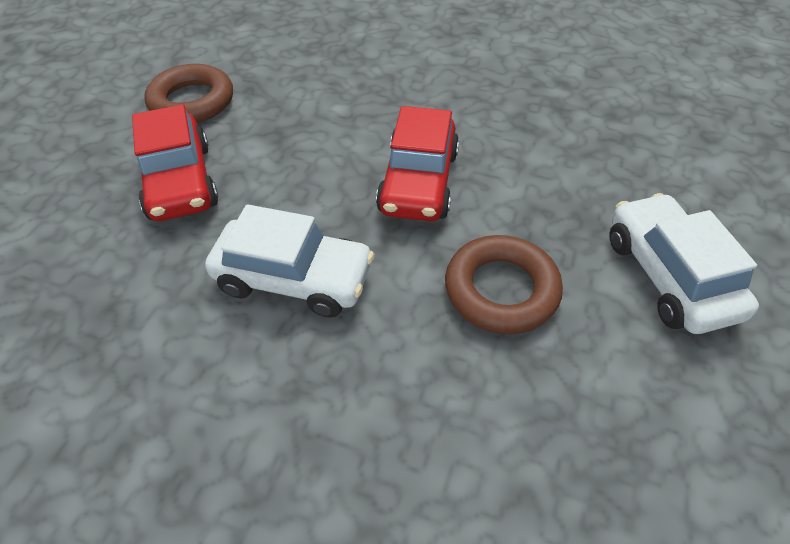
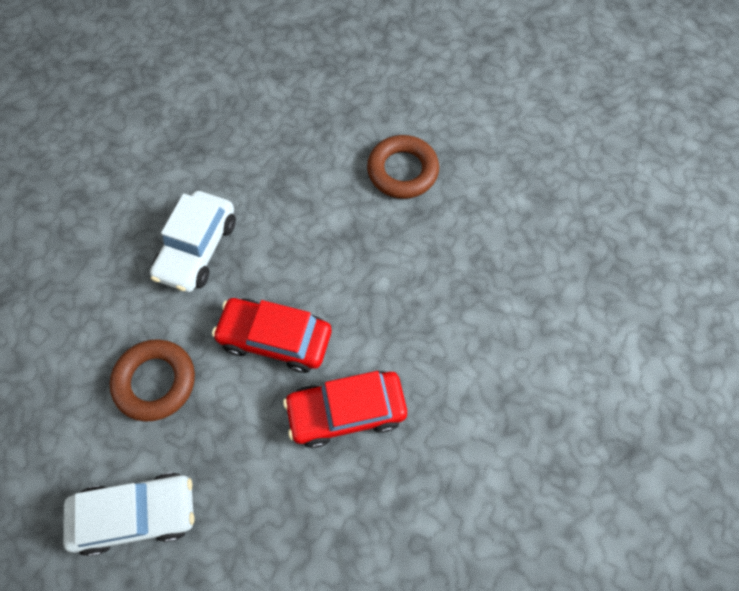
camera: 95 degrees right, 15 degrees up
red car [132,105,218,221] -> red car moved to [283,371,407,448]

